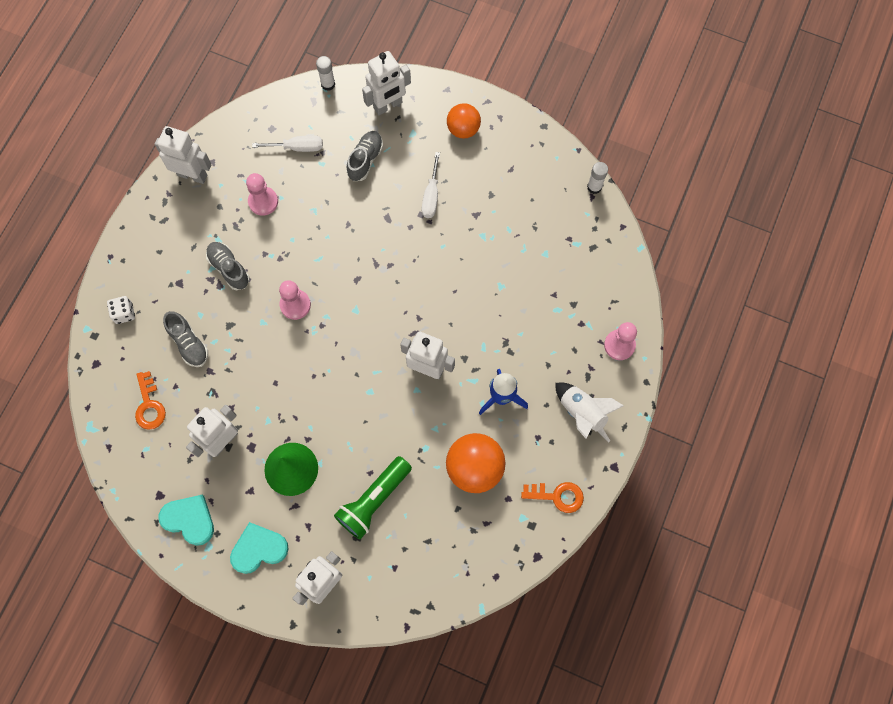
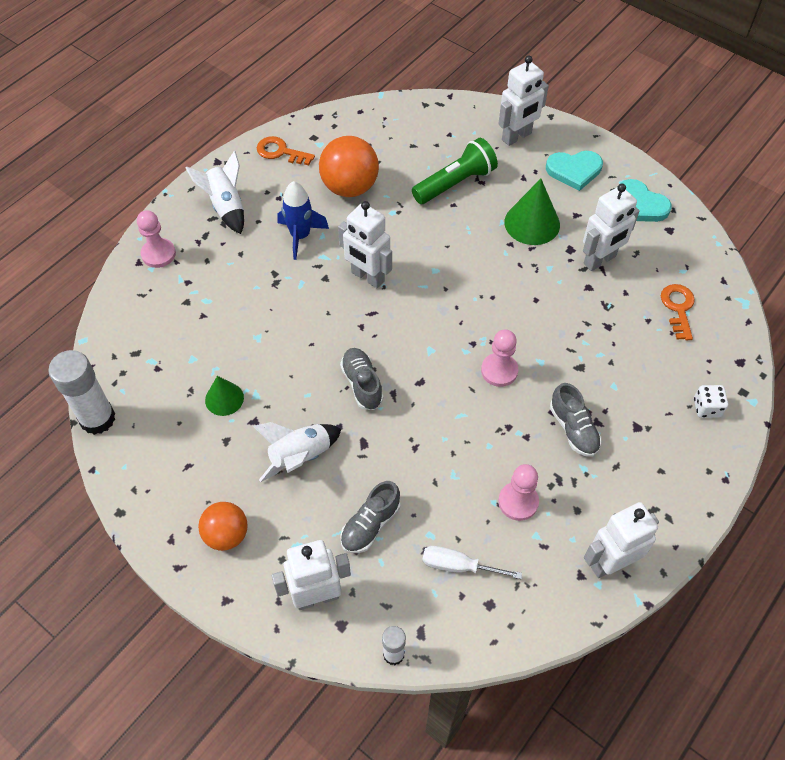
camera: 165 degrees left, 15 degrees down
white robot [154,126,212,184] -> white robot turned 120 degrees clockwise [584,502,659,578]
grey shoe [163,311,208,367] -> grey shoe moved to [340,348,383,410]
white screwdriver [422,152,440,218] -> white rocket [253,422,341,482]
white glue stick [587,162,608,194] -> white glue stick [48,350,115,435], size x1.87
none -> green cone [205,376,244,416]

